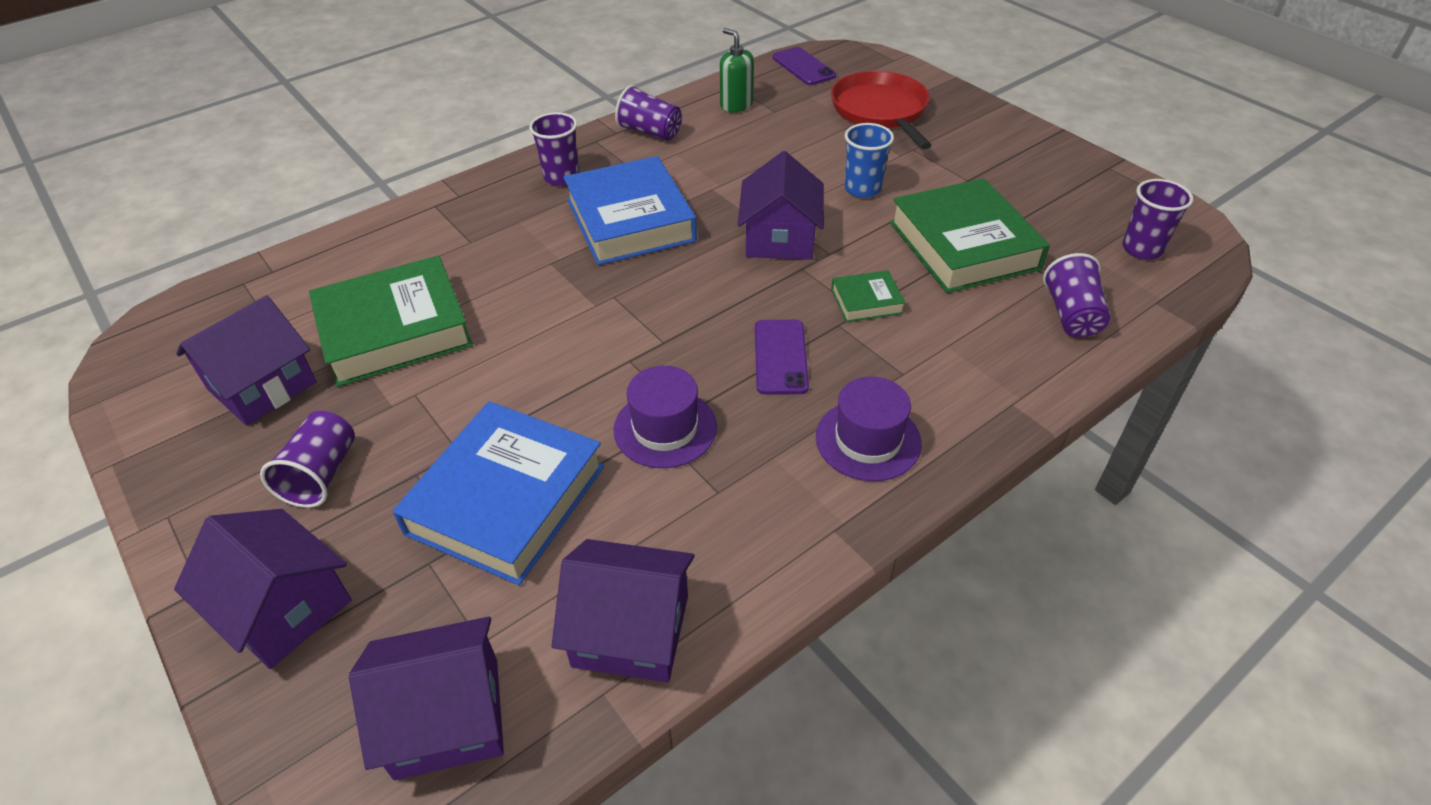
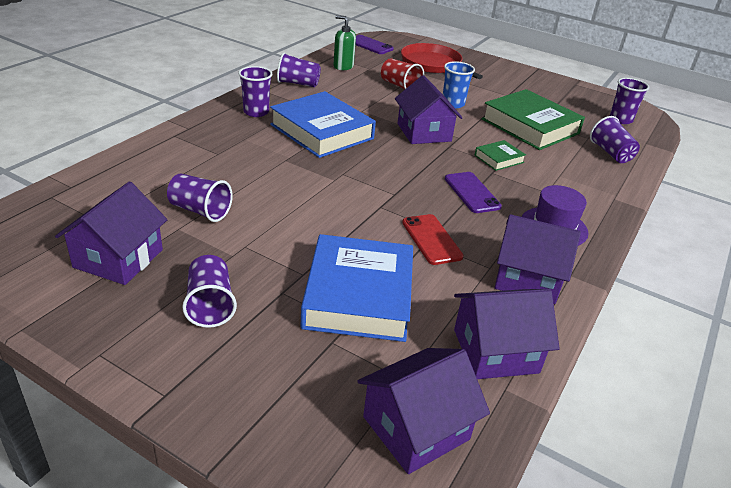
camera: 25 degrees left, 10 degrees down
purple house [174,509,352,669] -> purple house moved to [495,214,581,304]
green book [309,255,473,387] -> purple cup [167,174,233,222]
purple hat [613,366,717,468] -> red phone [402,214,464,265]
none -> red cup [381,58,424,90]

